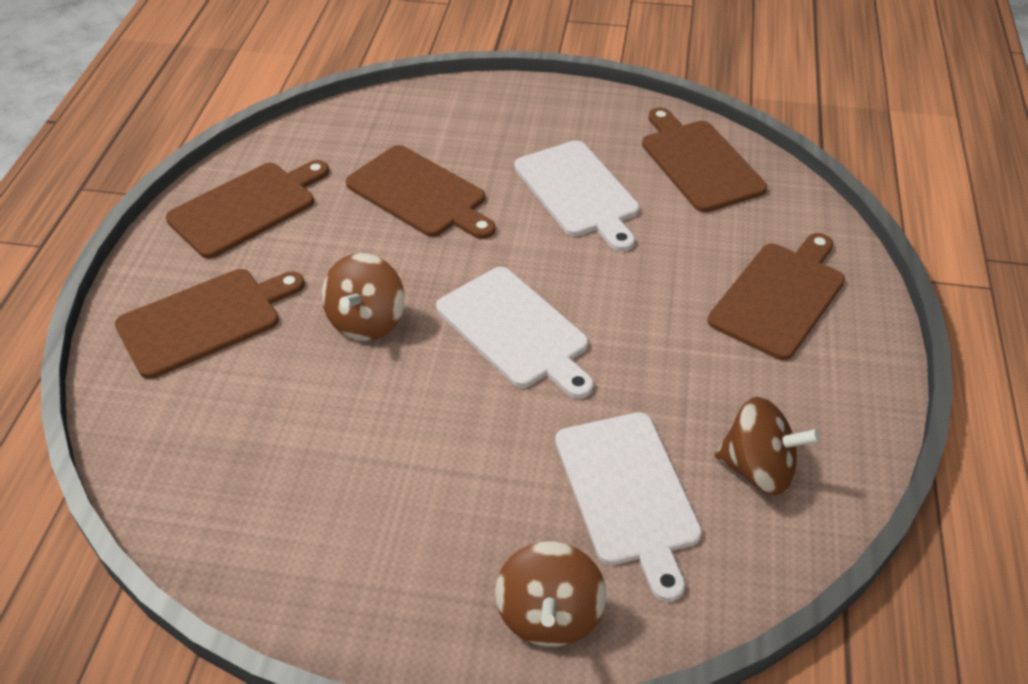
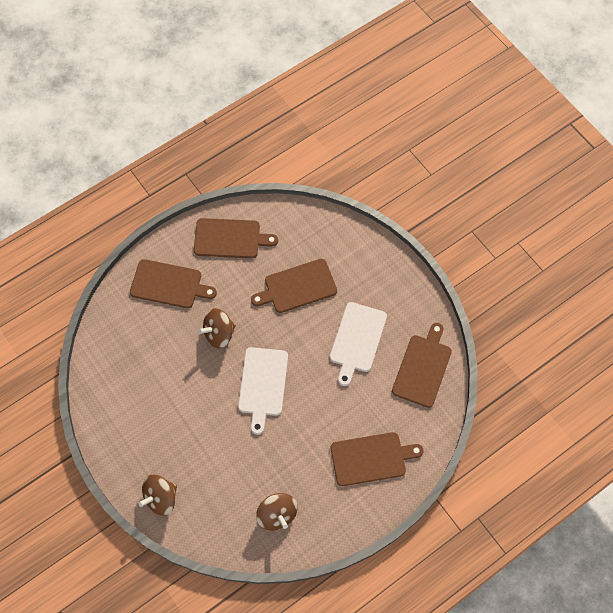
camera: 45 degrees right, 20 degrees up
brown cutting board [345,145,496,239] -> brown cutting board turned 75 degrees clockwise [251,259,337,313]
white cutting board [555,412,702,602] -> none

